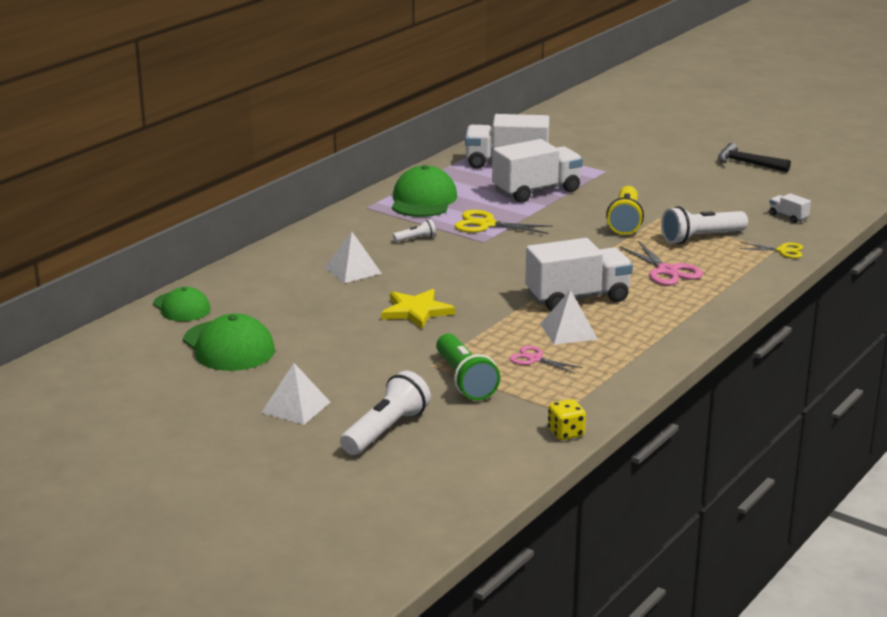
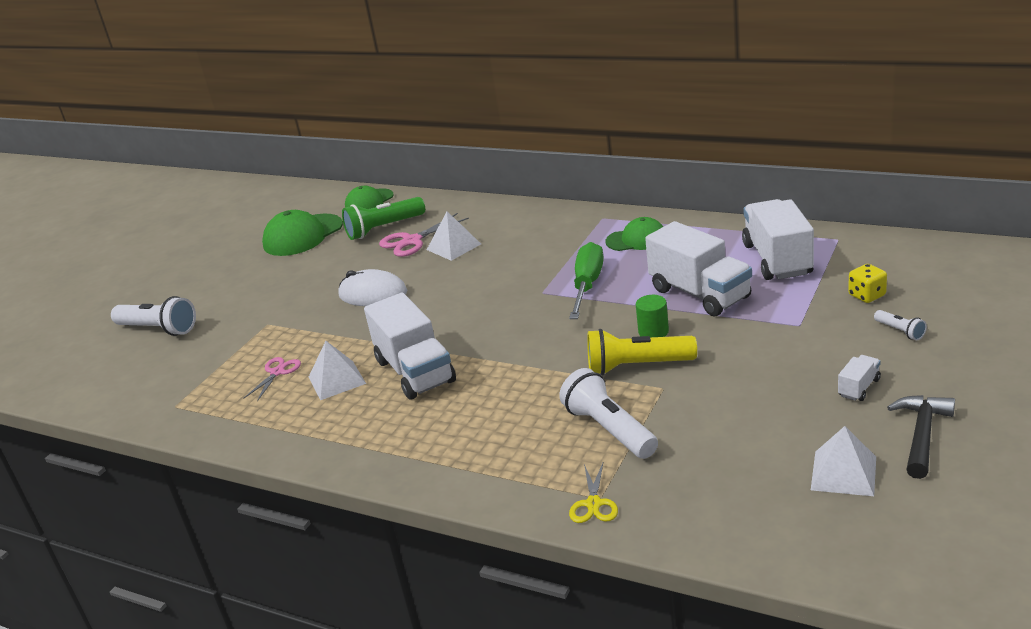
camera: 85 degrees right, 5 degrees up
white pyramid [261,363,330,425] -> white pyramid moved to [811,426,876,496]
yellow star [381,289,455,329] -> white mouse [338,269,407,306]
green cap [392,165,457,217] -> green cap [605,217,663,251], size x0.65
white flashlight [393,219,436,242] -> white flashlight moved to [874,310,927,340]
green flashlight [436,334,500,400] -> green flashlight moved to [342,197,425,240]
yellow scissors [455,210,553,234] -> green screwdriver [569,242,604,319]
yellow dice [548,399,586,440] -> yellow dice moved to [848,264,887,303]
pink scissors [620,241,703,286] -> pink scissors moved to [379,213,469,257]
white truck [769,193,811,223] -> white truck moved to [838,355,881,401]
none -> green cylinder [636,295,669,337]

